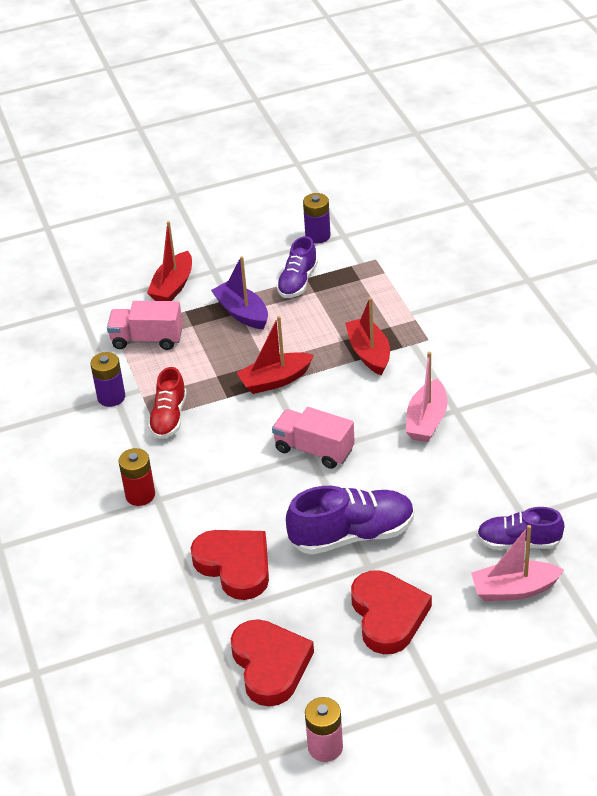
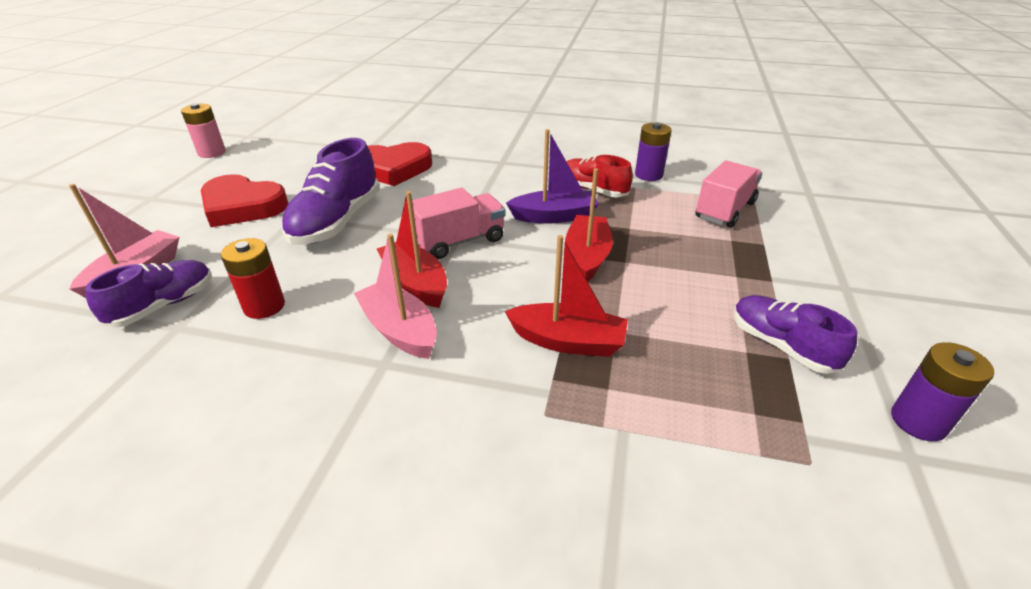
camera: 120 degrees right, 5 degrees down
red battery [118,448,155,506] -> red battery moved to [221,238,285,319]
red boat [147,221,192,301] -> red boat moved to [377,191,447,308]
purple boat [211,256,268,329] -> purple boat moved to [506,129,599,224]
red heart [231,619,314,706] -> none

